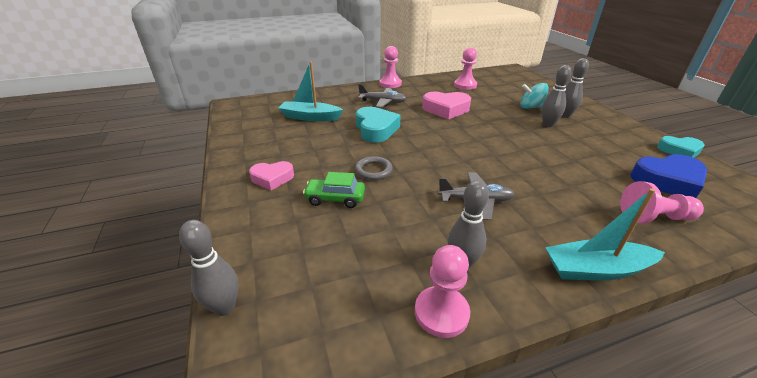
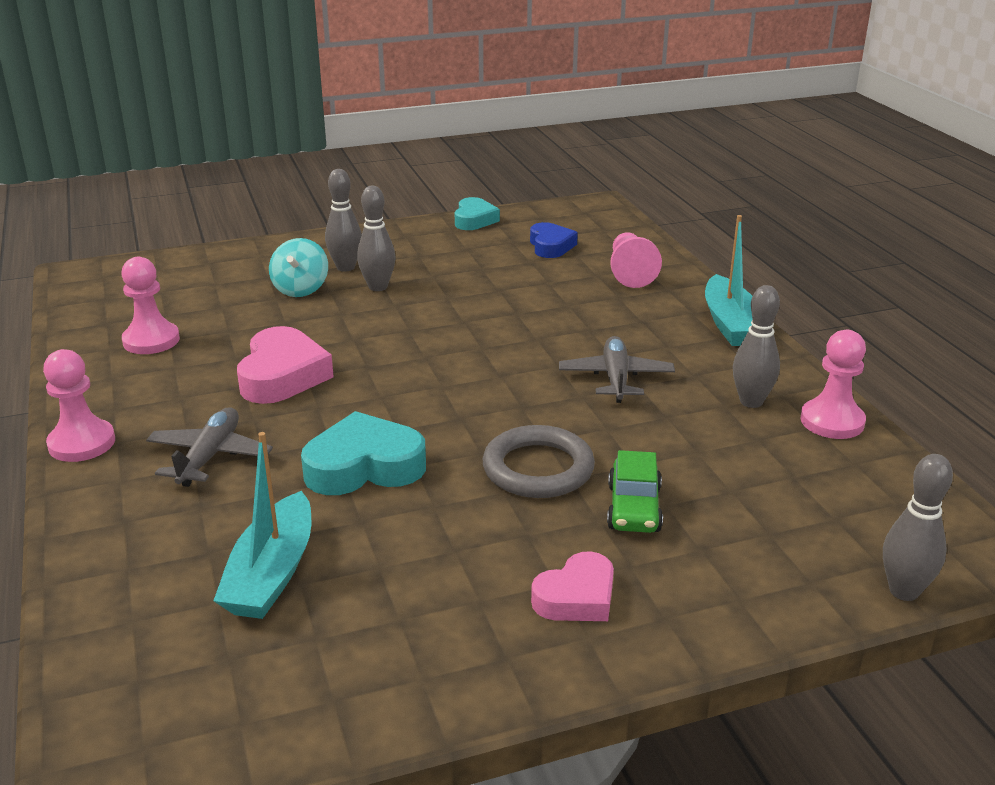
camera: 90 degrees left, 5 degrees down
pink heart [249,161,294,190] -> pink heart turned 60 degrees clockwise [531,551,614,621]
grey ring [355,156,393,180] -> grey ring [483,425,595,498], size x1.54
blue heart [630,154,707,198] -> blue heart [530,222,578,258], size x0.65

